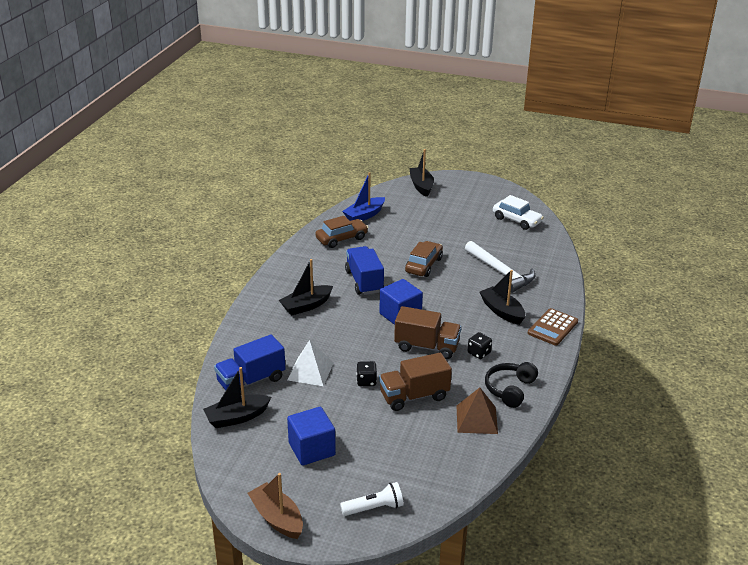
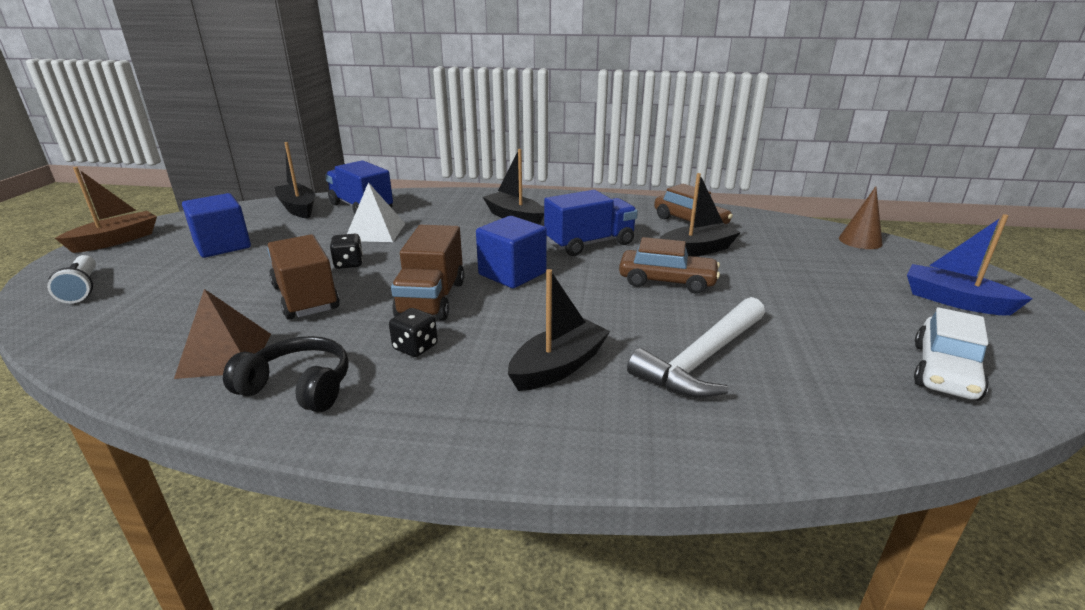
camera: 80 degrees right, 5 degrees down
blue boat [342,172,385,221] -> blue boat moved to [907,214,1033,315]
black boat [410,149,434,197] -> black boat moved to [659,173,741,257]
brown calculator [528,308,578,345] -> none
none -> brown cone [839,187,883,249]

